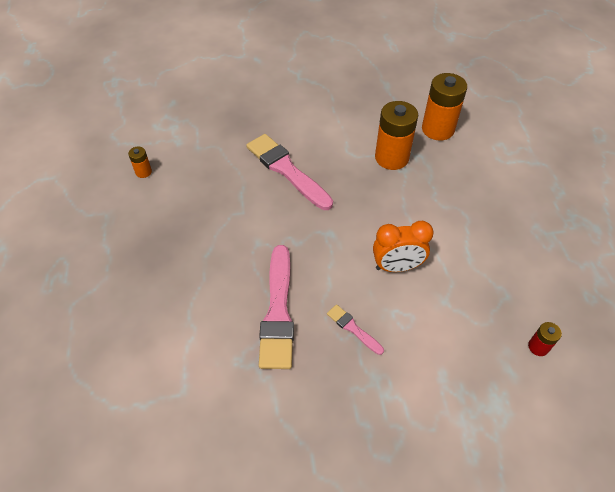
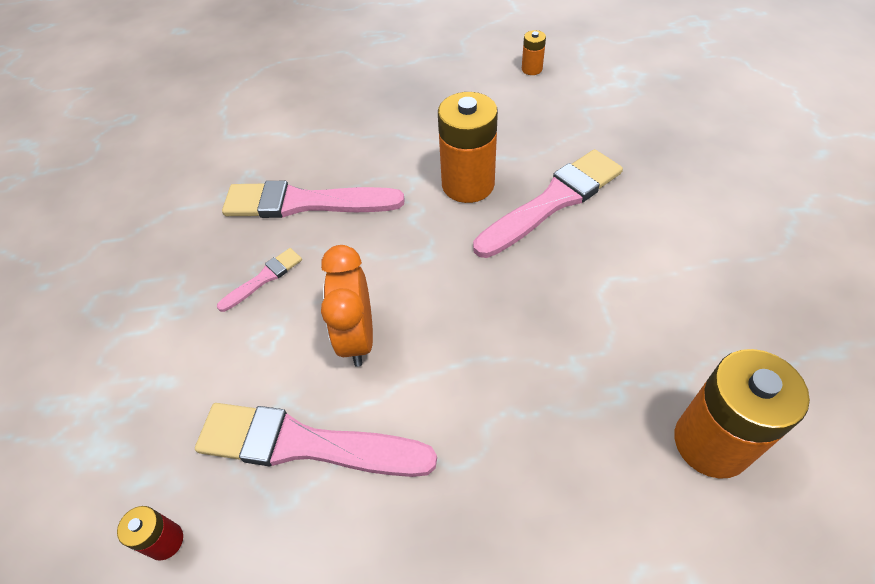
camera: 95 degrees right, 0 degrees up
orange battery [375,101,418,170] -> orange battery moved to [438,92,498,203]
none -> pink brush [195,403,437,477]

